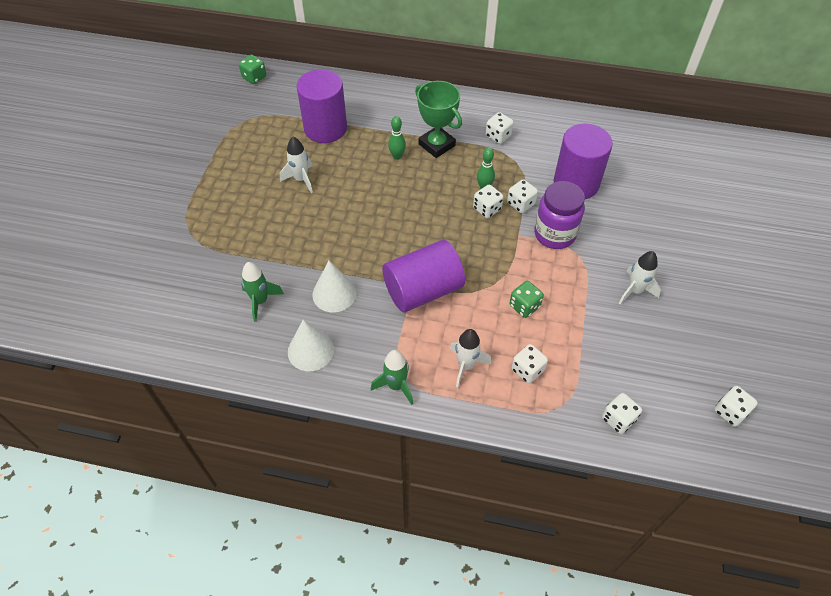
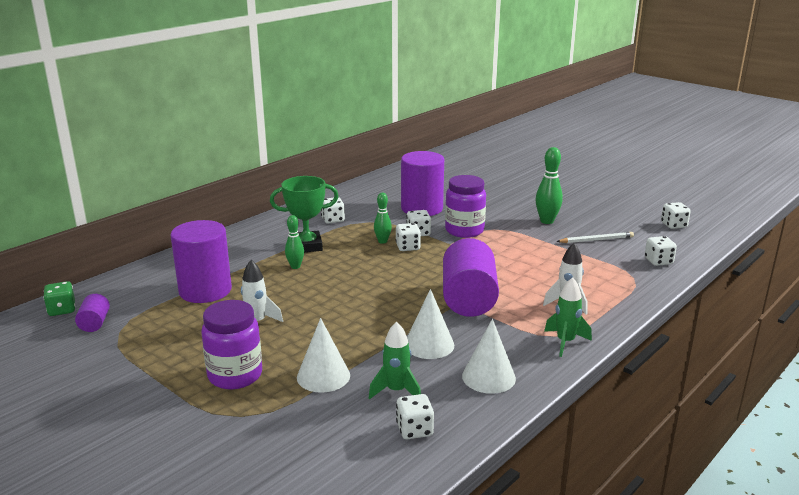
camera: 60 degrees left, 30 degrees down
green dice [510,281,544,318] -> none
white dice [512,344,548,384] -> white dice moved to [396,394,434,439]
white rocket [619,251,661,304] -> green bowling pin [535,147,563,224]
none -> purple cylinder [75,294,110,332]
none -> purple jar [201,300,262,389]
none -> white cone [297,318,350,393]
none -> white pencil [556,232,634,243]

